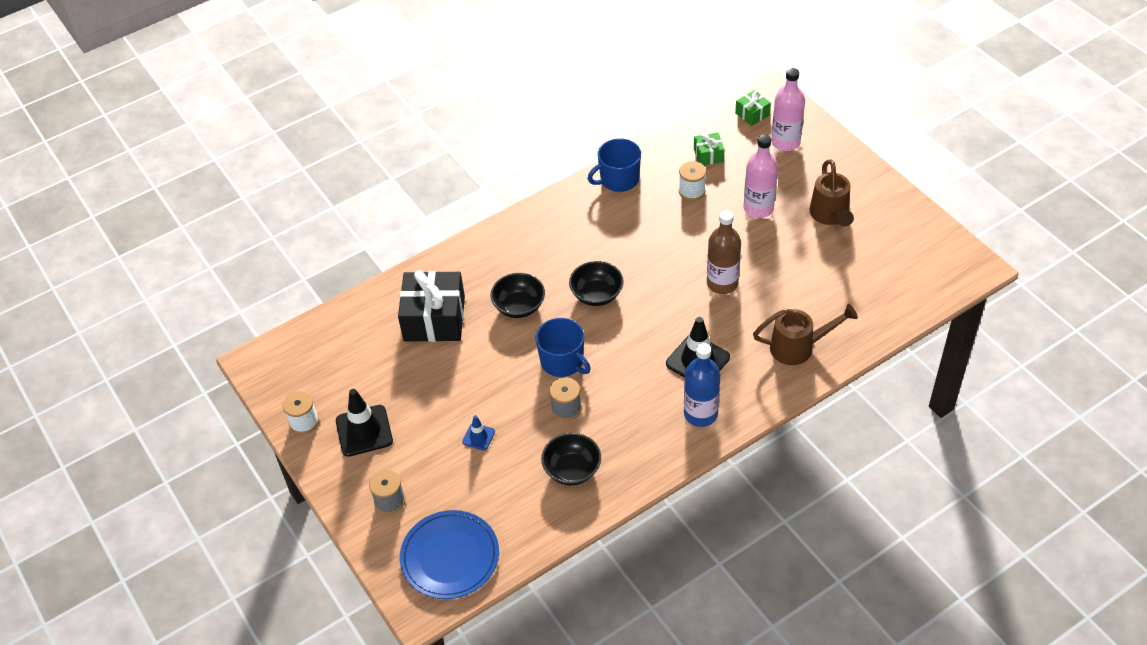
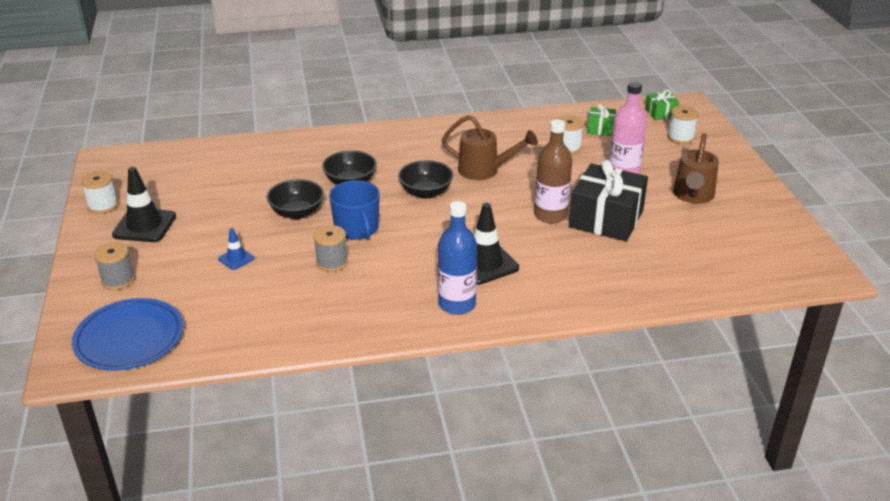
camera: 20 degrees right, 15 degrees down
black gift [398,270,465,342] -> black gift moved to [569,160,648,241]
black bowl [541,433,601,485] -> black bowl moved to [267,179,324,219]
blue mug [587,138,641,192] -> none
brown watering can [753,304,858,365] -> brown watering can moved to [442,115,538,180]
pink bottle [771,68,805,151] -> white spool [668,106,699,144]

